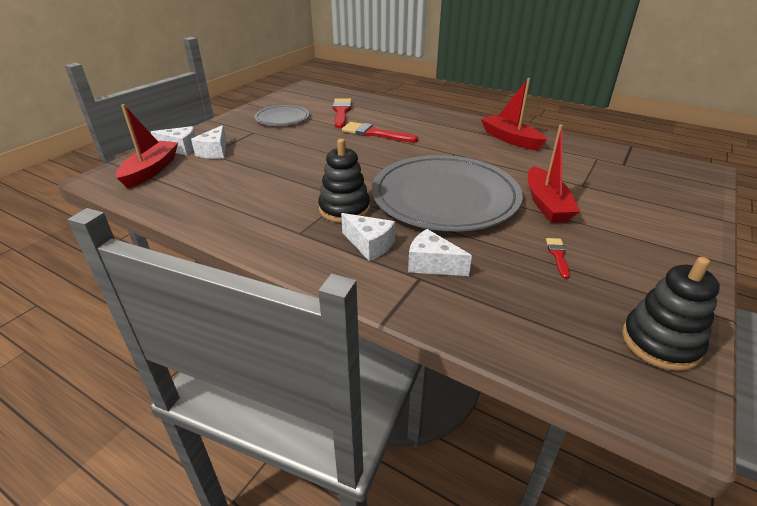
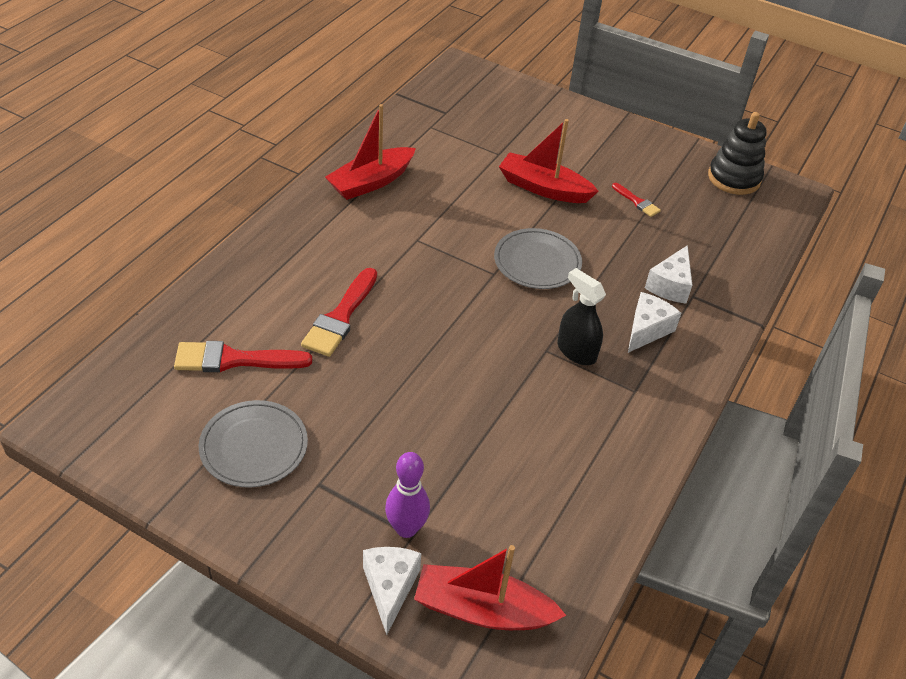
camera: 95 degrees left, 10 degrees up
white cheese [191,125,227,159] -> purple bowling pin [385,452,430,538]
black stacking toy [318,139,370,223] -> black spray bottle [558,268,606,365]
grey plate [372,155,523,231] -> grey plate [494,228,582,289], size x0.50
red boat [528,124,580,223] -> red boat turned 150 degrees counterclockwise [499,119,599,203]
red brush [546,238,570,279] -> red brush turned 135 degrees counterclockwise [612,183,661,217]

